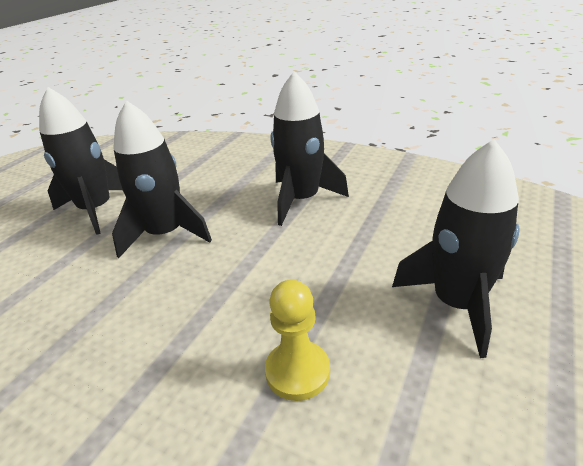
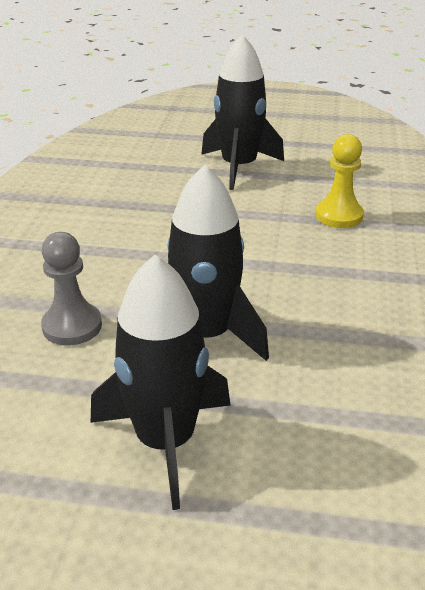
camera: 110 degrees left, 0 degrees up
black rocket [271,72,349,226] -> none
none -> grey pawn [41,232,102,345]

